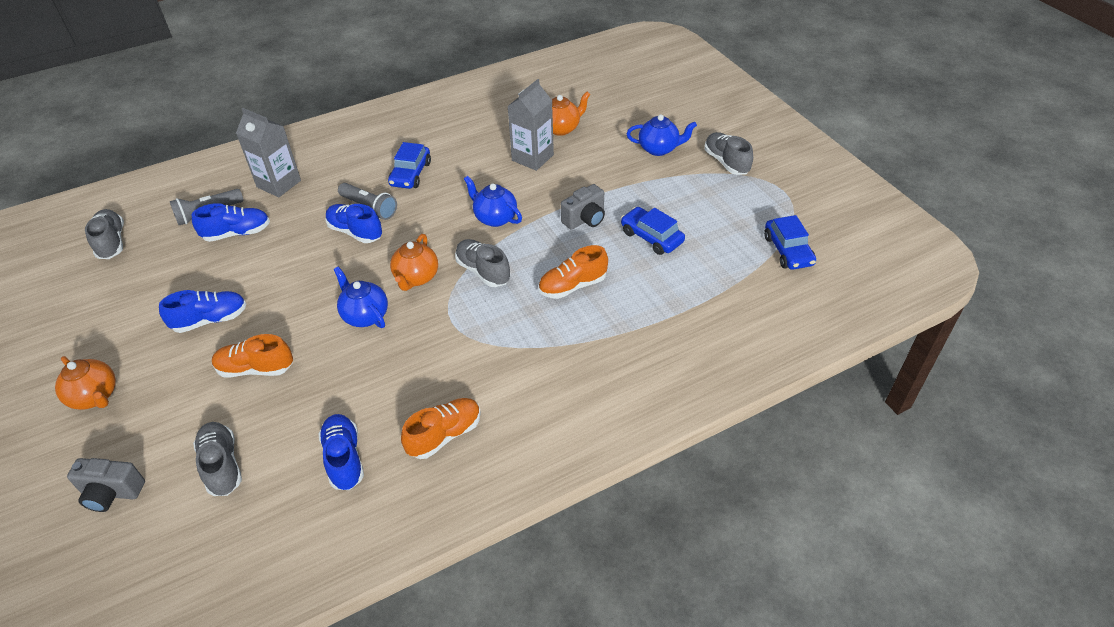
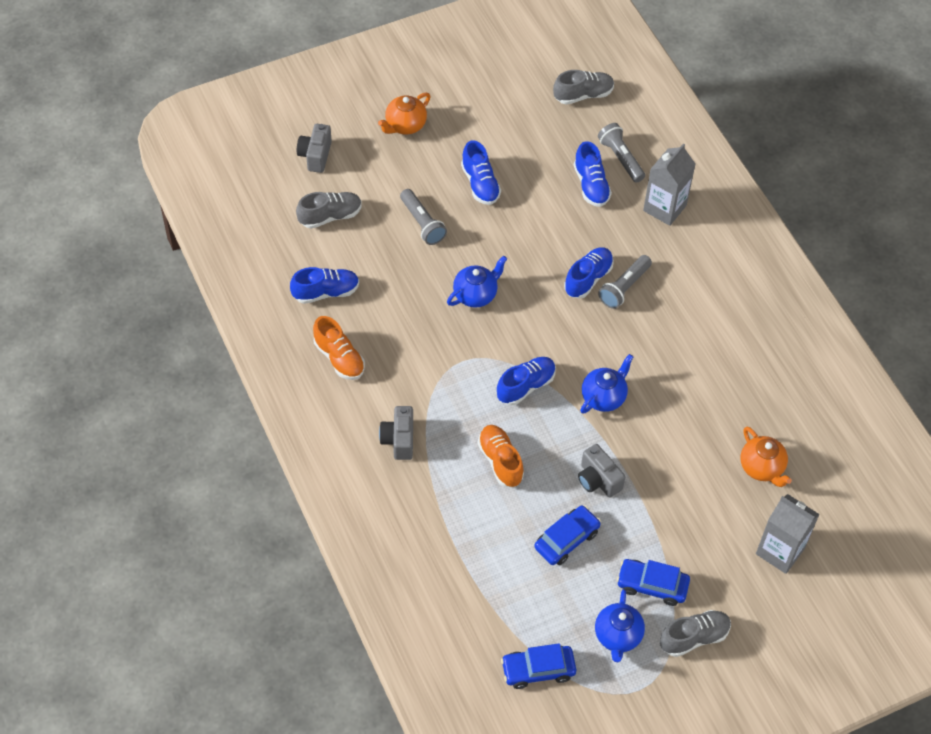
camera: 90 degrees right, 10 degrees up
orange shoe [212,334,293,378] -> grey flashlight [400,189,447,245]
blue car [388,142,431,189] -> blue car moved to [617,559,690,606]
orange teapot [390,234,438,291] -> none
grey shoe [455,239,510,287] -> blue shoe [497,357,556,405]
grey carton [508,79,554,171] -> grey carton moved to [756,494,820,574]
blue teapot [626,114,697,156] -> blue teapot moved to [595,589,645,662]
none -> grey camera [379,406,413,460]

